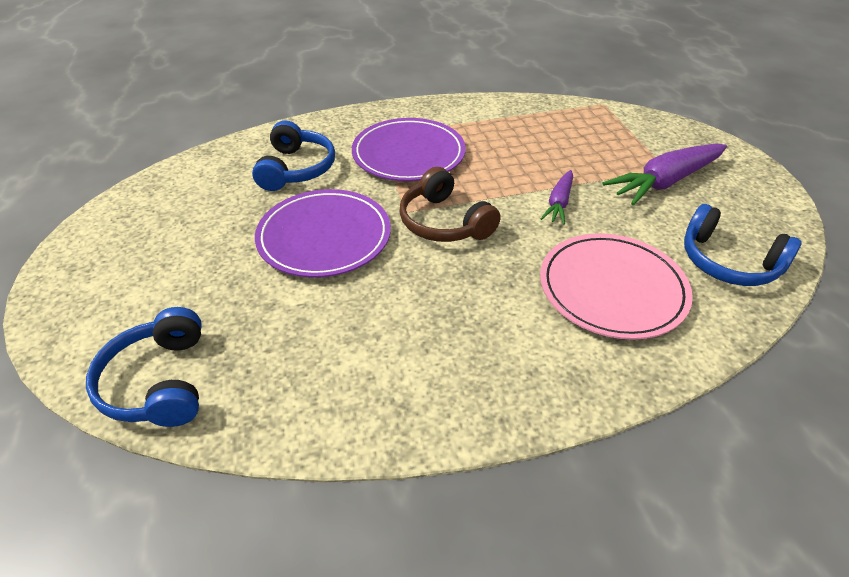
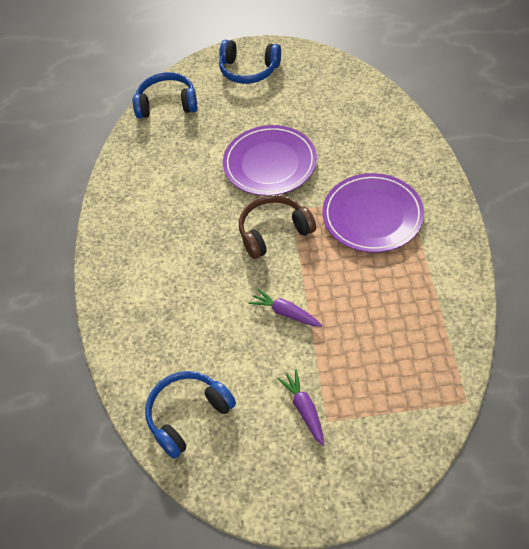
camera: 105 degrees right, 10 degrees up
blue headphones [252,120,335,191] -> blue headphones moved to [219,40,281,84]
pink plate [540,233,693,340] -> none
purple carrot [603,144,727,205] -> purple carrot [277,370,324,446], size x0.56

